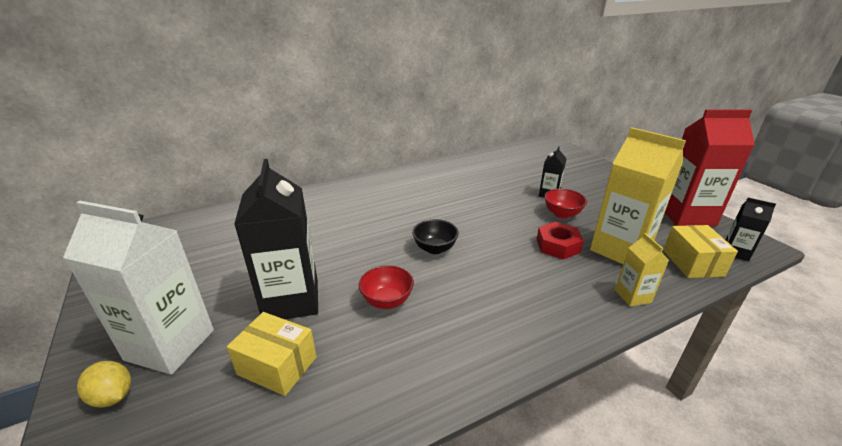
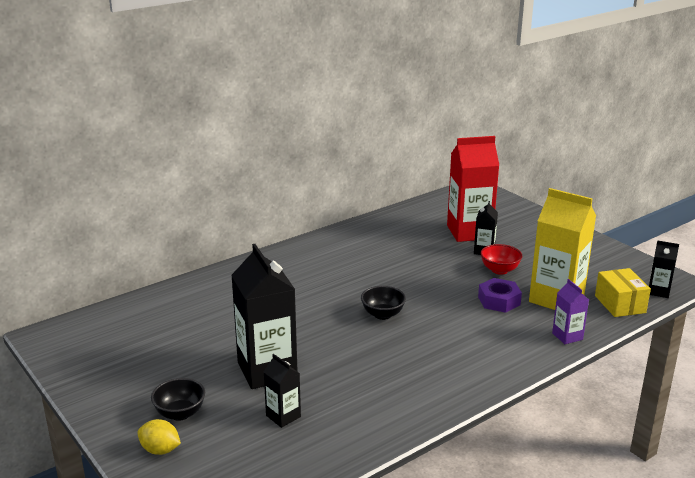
camera: 10 degrees left, 5 degrees down
white carton [63,201,214,375] -> black bowl [151,378,205,421]
yellow box [227,312,317,396] -> black carton [264,354,301,428]
red bowl [359,265,414,309] -> none
red nut [537,222,584,260] -> purple nut [478,278,522,313]
yellow carton [615,233,669,307] -> purple carton [552,279,589,344]
red carton [665,110,755,226] -> red carton moved to [447,136,500,242]

